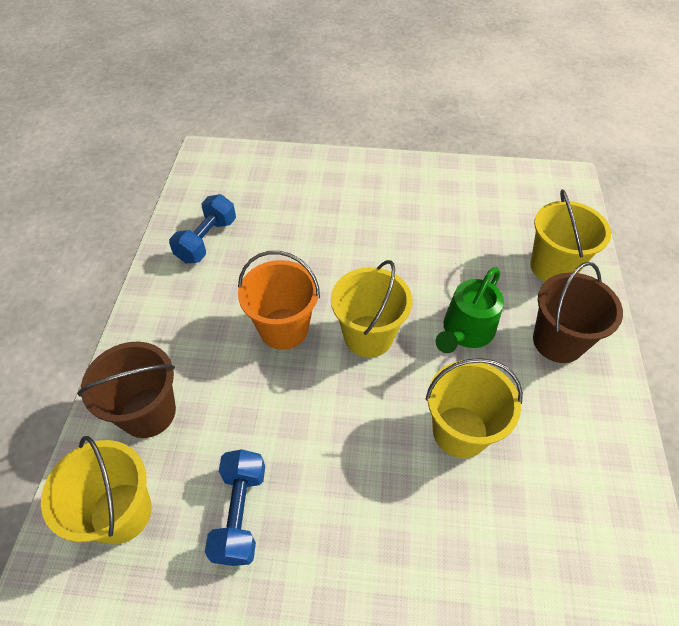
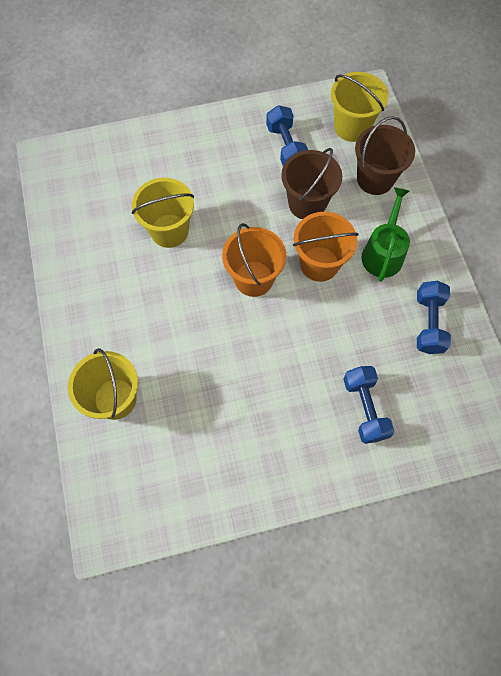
camera: 160 degrees right, 15 degrees up
yellow bucket [331,260,412,357] -> orange bucket [222,223,286,297]
green watering can [436,267,504,353] -> green watering can moved to [361,187,410,282]
brown bucket [533,262,623,363] -> brown bucket moved to [281,148,342,219]
none -> blue dumbbell [343,366,394,444]

